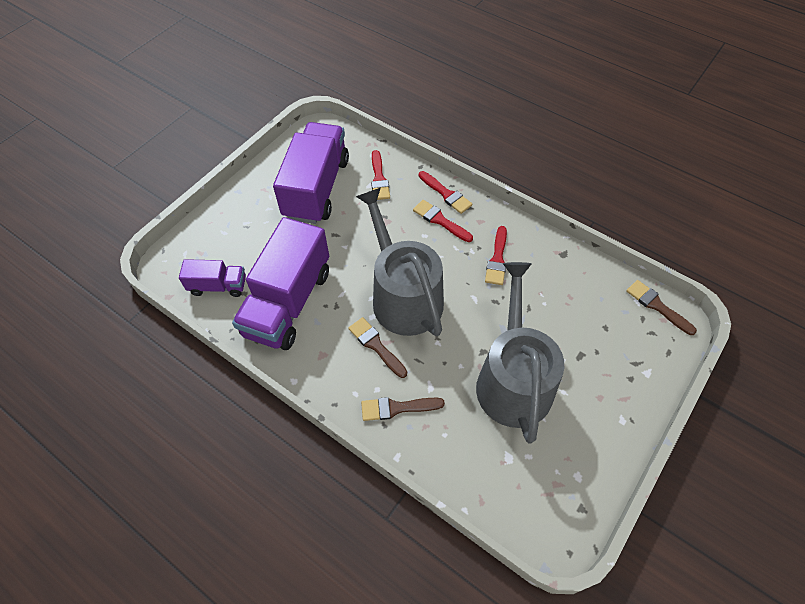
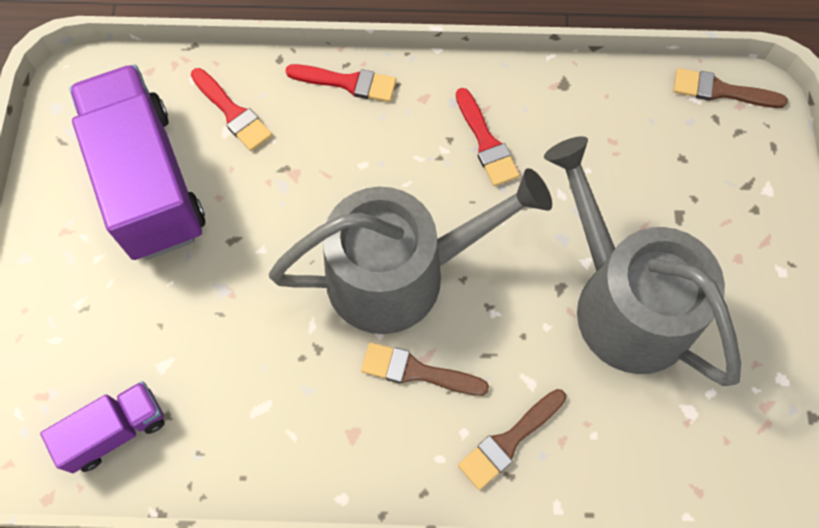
camera: 35 degrees left, 10 degrees up
purple truck [232,217,329,350] -> none
grey watering can [356,187,444,336] -> grey watering can turned 135 degrees clockwise [269,168,552,334]
red brush [413,200,473,242] -> none

